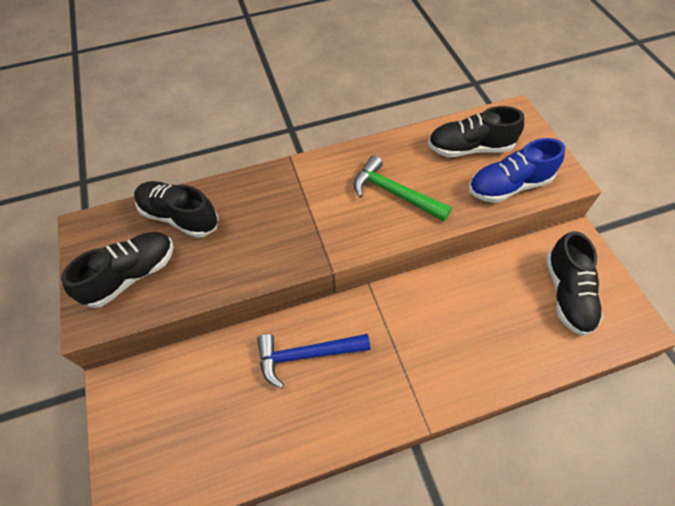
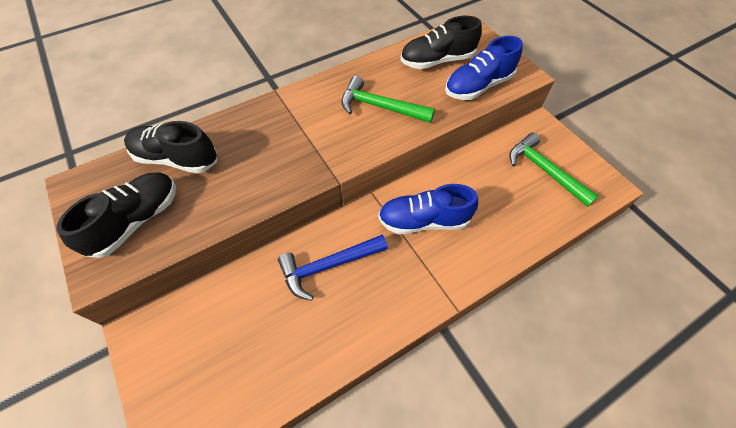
camera: 15 degrees left, 0 degrees up
black shoe [546,231,603,336] -> green hammer [509,133,599,207]
none -> blue shoe [378,184,478,234]

